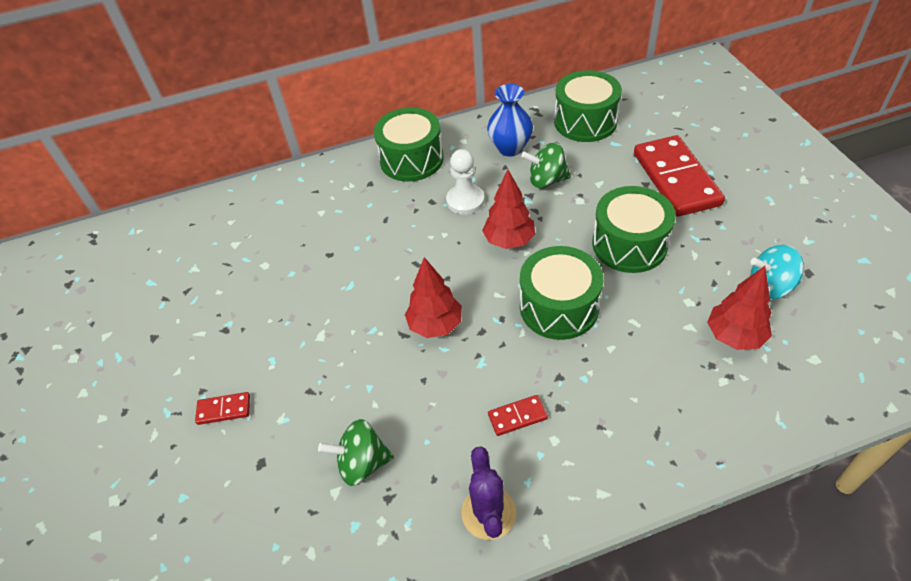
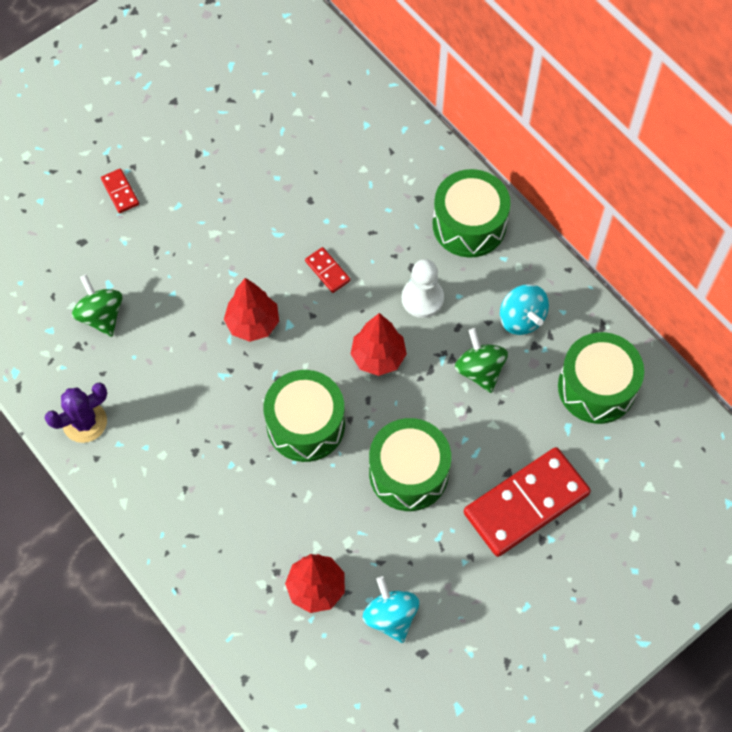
camera: 65 degrees right, 15 degrees up
blue vase [487,84,533,156] -> turquoise spinning top [500,284,549,335]
red domino [488,395,548,436] -> red domino moved to [305,247,351,293]

